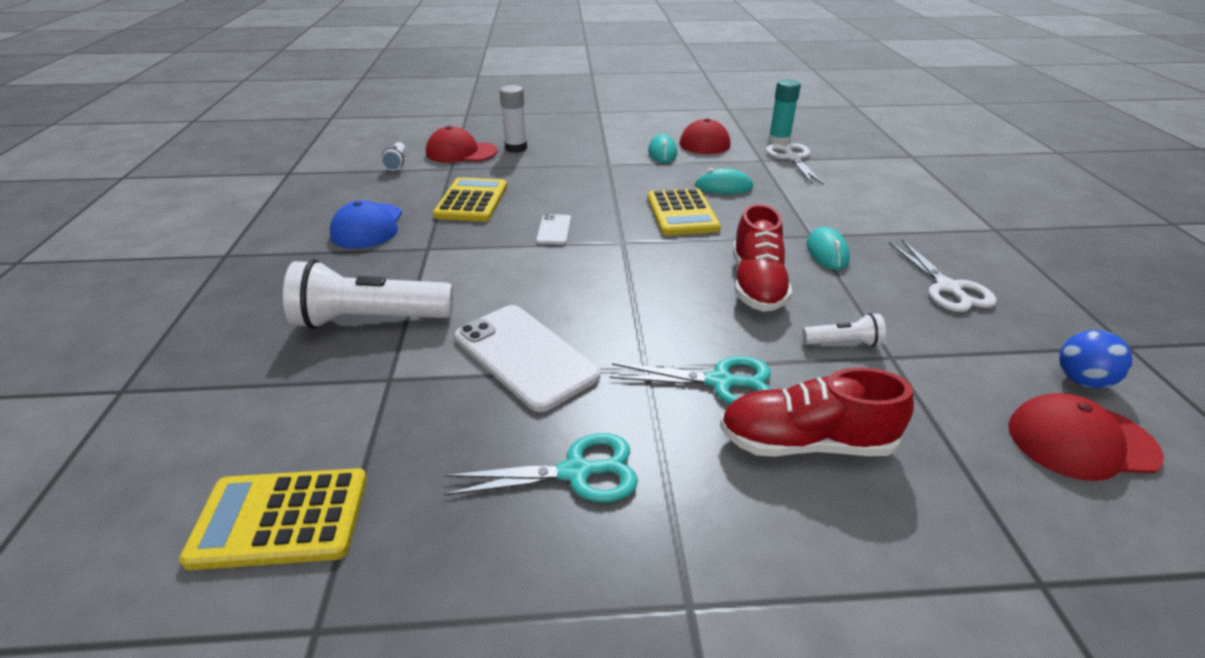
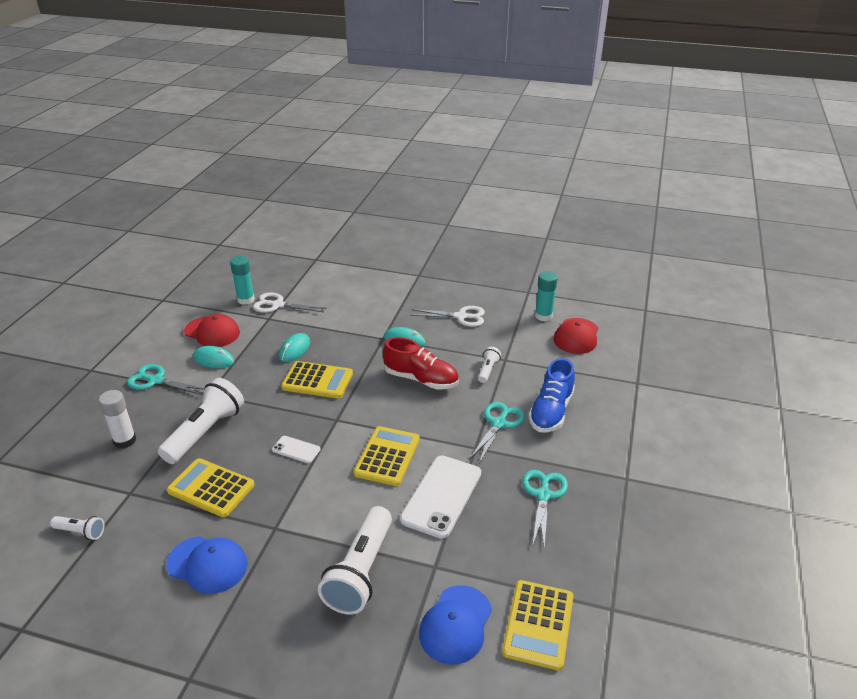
camera: 70 degrees left, 0 degrees up
red cap [426,126,498,163] -> none
white phone [455,305,600,412] -> white phone turned 45 degrees counterclockwise [400,456,481,539]
red shoe [720,367,914,457] -> blue shoe [528,358,575,433]
blue ball [1059,330,1133,388] -> turquoise glue stick [535,271,558,321]
none -> turquoise scissors [127,364,204,395]
none -> white flashlight [158,378,244,464]
none -> yellow calculator [354,426,420,486]
none -> blue cap [419,585,492,665]

